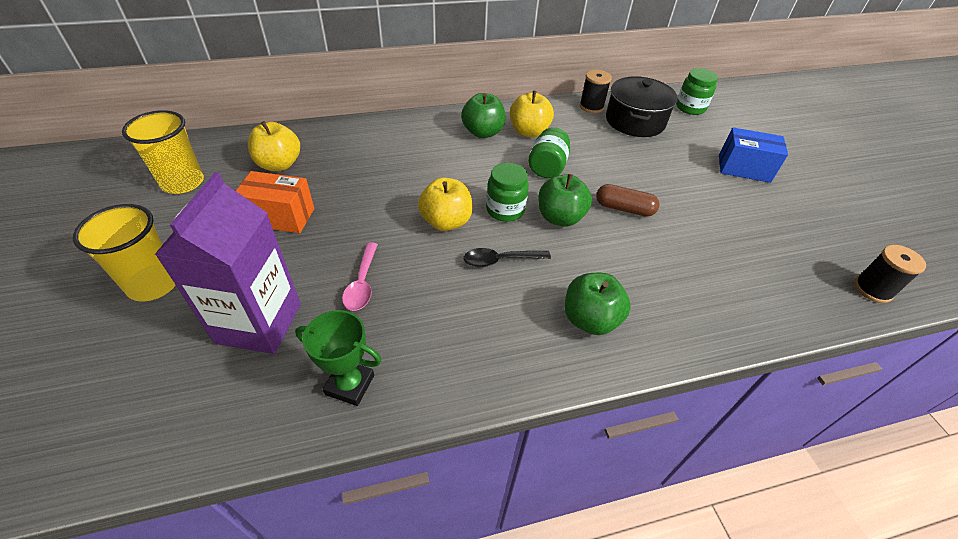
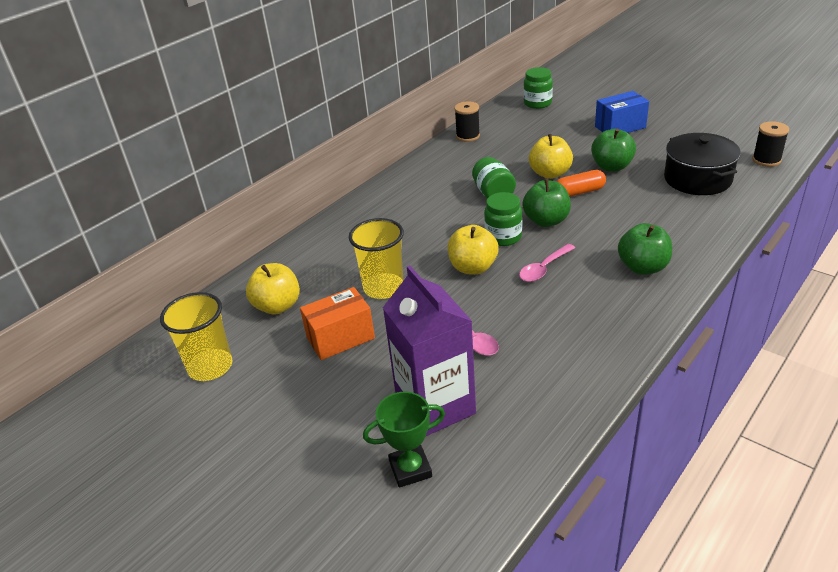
camera: 30 degrees left, 10 degrees down
yellow cup [73,204,176,301] -> yellow cup moved to [349,218,404,299]
green trophy [295,310,382,406] -> green trophy moved to [363,391,445,488]
green apple [461,93,506,138] -> green apple moved to [591,129,636,172]
black spoon [464,248,551,267] -> pink spoon [519,244,575,282]
yellow apple [510,91,554,137] -> yellow apple moved to [529,134,573,179]
brown capsule [596,184,660,217] -> orange capsule [556,170,606,197]
black pot [606,76,678,137] -> black pot moved to [664,133,741,195]

